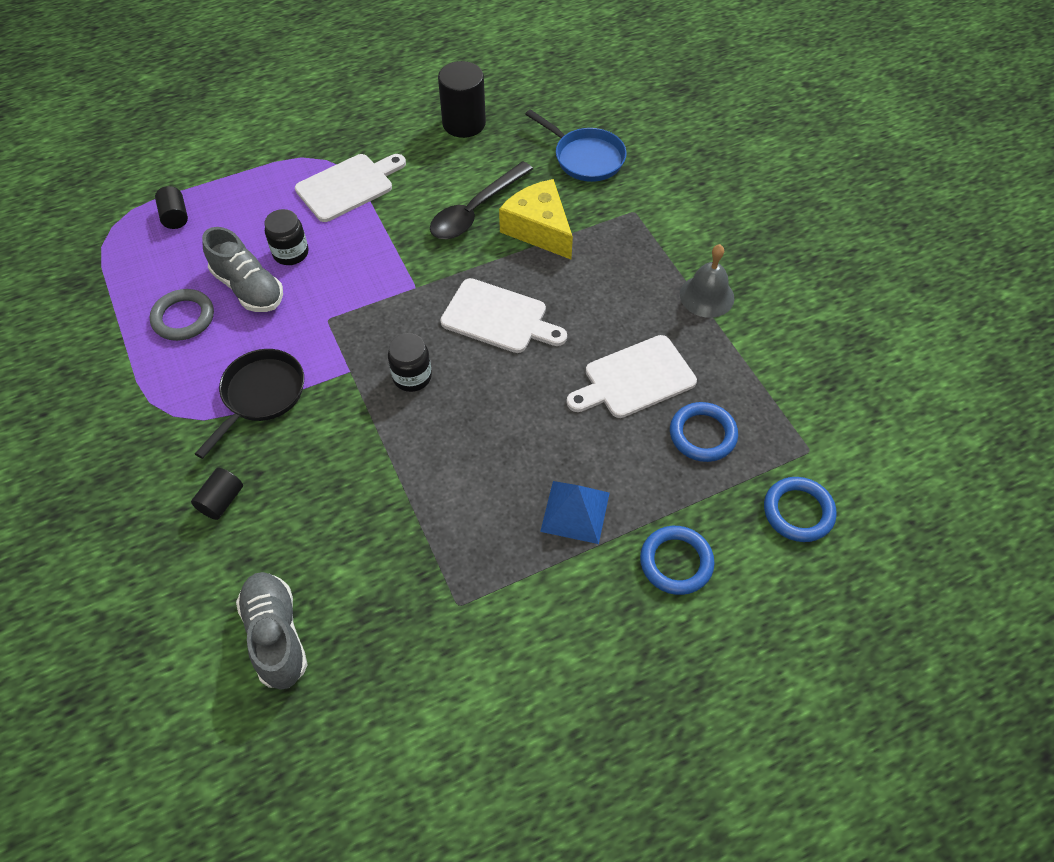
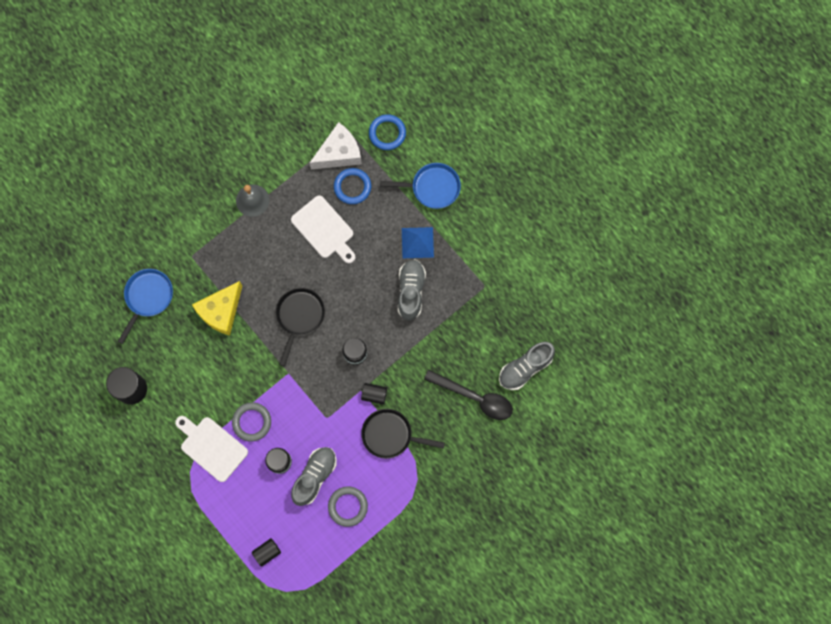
camera: 105 degrees left, 20 degrees up
black cylinder [191,468,243,520] -> black cylinder moved to [361,383,387,404]
black spoon [430,161,533,239] -> black spoon moved to [424,370,513,420]
white cutting board [440,278,567,353] -> black pan [276,288,325,366]
blue ring [640,526,715,595] -> blue pan [380,163,461,209]
none -> grey ring [232,402,271,442]
none -> white cheese [310,122,362,170]
none -> grey shoe [398,259,426,321]

